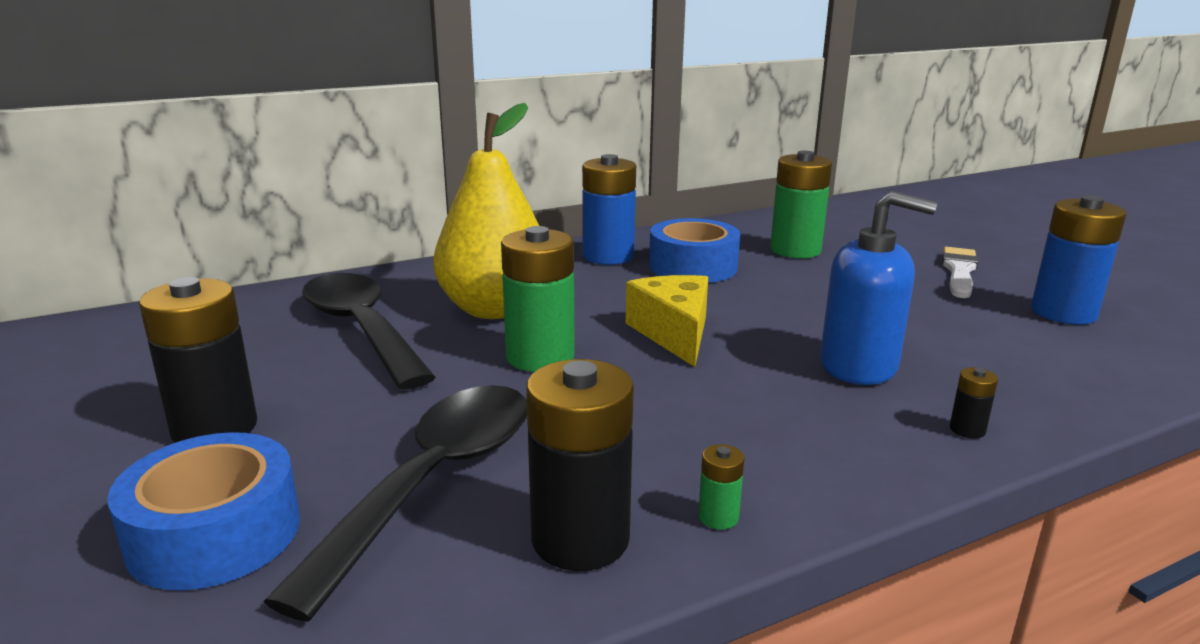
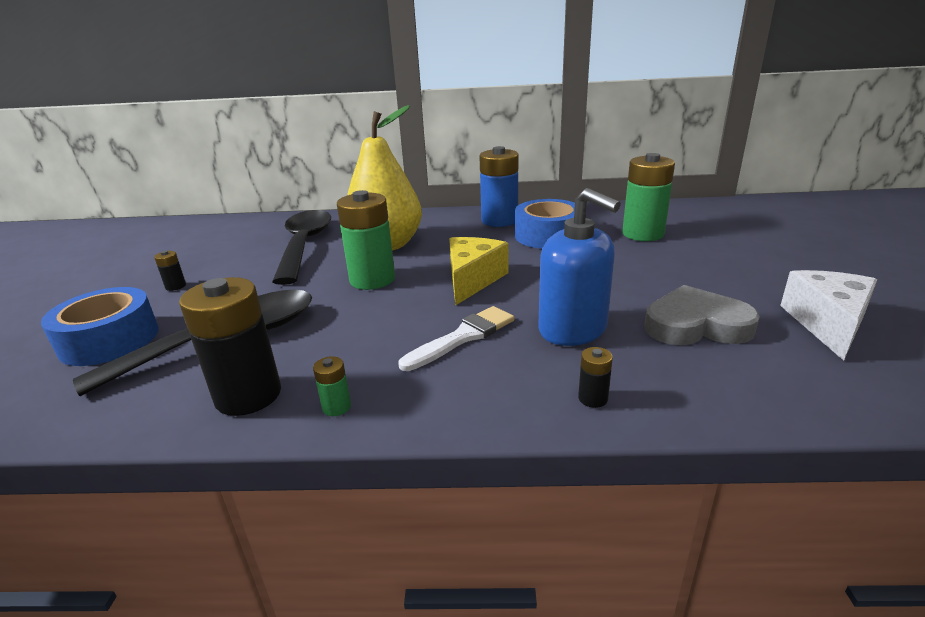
camera: 30 degrees right, 5 degrees up
black battery [139,277,257,443] -> black battery [154,251,186,291], size x0.43
white brush [942,247,978,298] -> white brush moved to [398,306,514,371]
blue battery [1031,195,1127,325] -> white cheese [780,270,877,361]
none -> grey heart [644,285,760,345]

